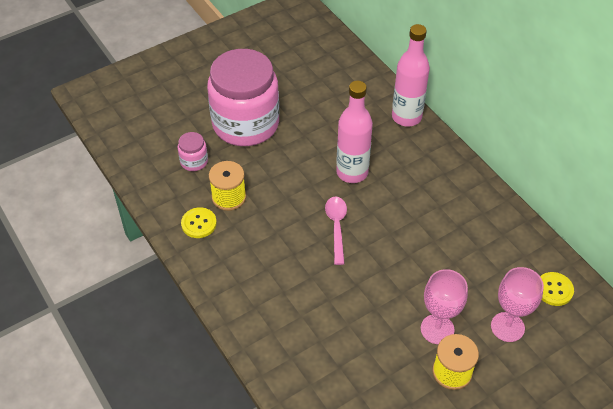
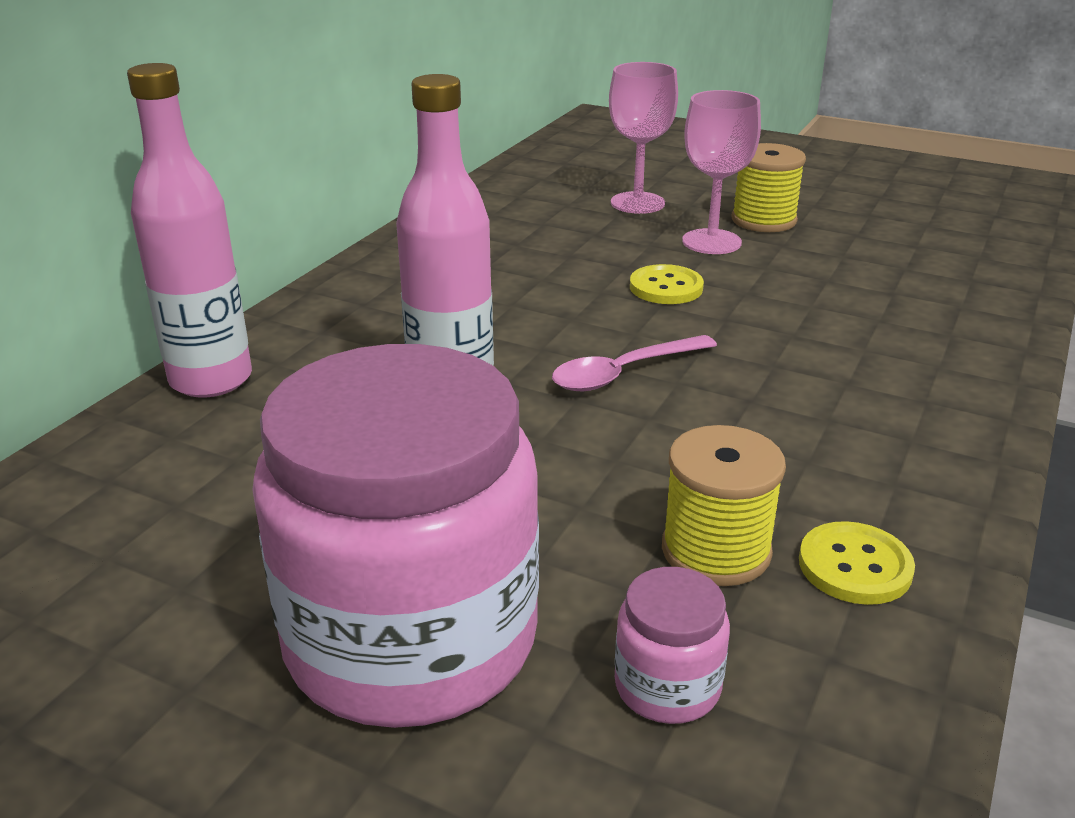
camera: 120 degrees left, 20 degrees down
yellow button [540,272,574,306] -> yellow button moved to [630,264,704,304]

